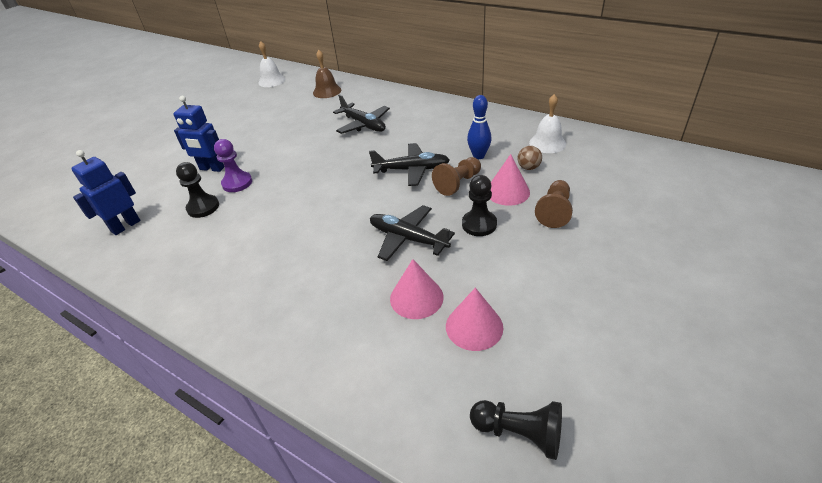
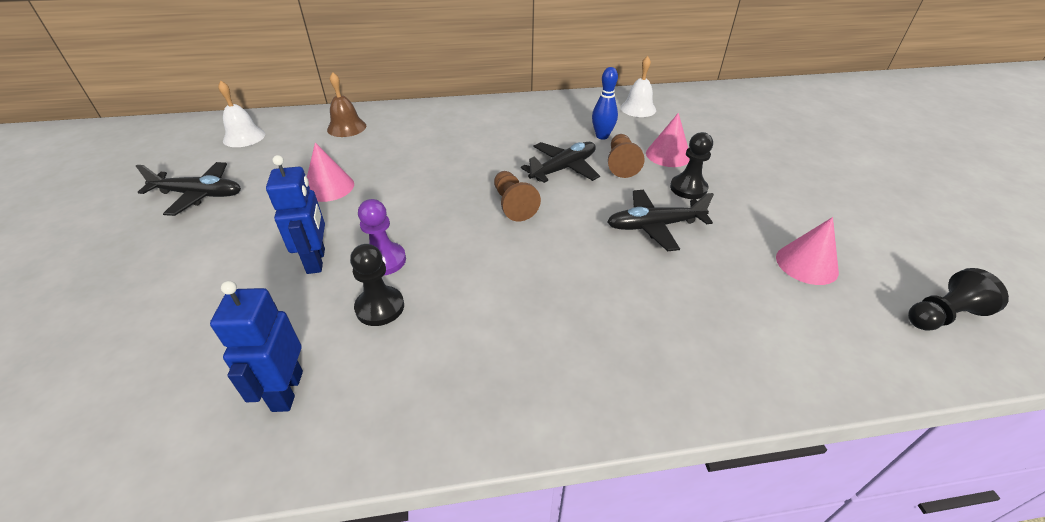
camera: 45 degrees left, 0 degrees up
blue robot [173,96,224,172] -> blue robot turned 75 degrees counterclockwise [266,155,325,274]
black plane [333,94,390,134] -> black plane moved to [136,162,241,216]
pink cone [390,259,444,319] -> pink cone moved to [307,143,354,202]
brown ball [518,146,542,170] -> none
brown pawn [535,180,573,228] -> brown pawn moved to [494,171,541,221]

